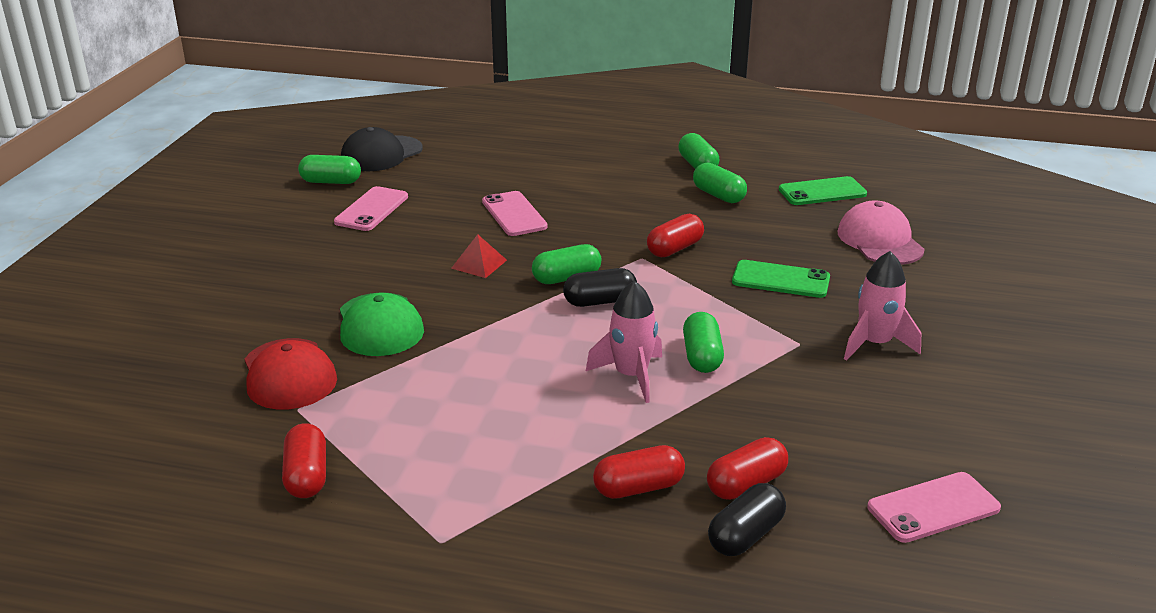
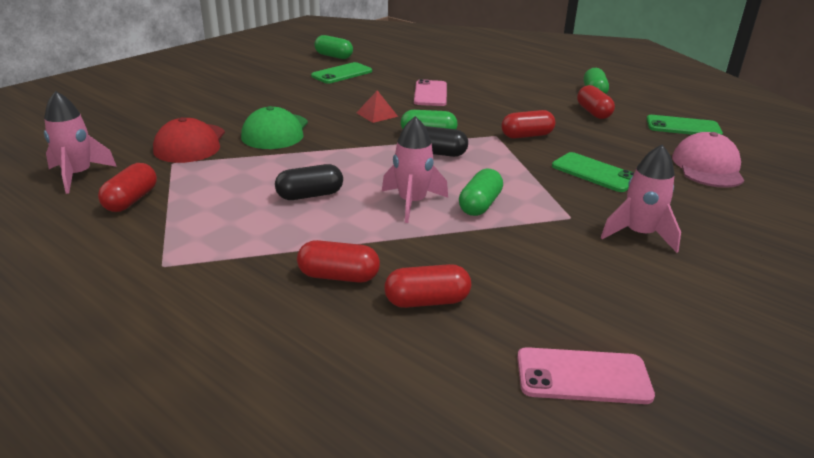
camera: 25 degrees right, 0 degrees up
pink phone [334,186,408,231] -> green phone [311,62,372,84]
black cap [341,127,423,171] -> none
green capsule [693,163,747,203] -> red capsule [577,85,615,119]
black capsule [708,483,786,556] -> black capsule moved to [275,164,343,200]
none -> pink rocket [44,91,117,194]

